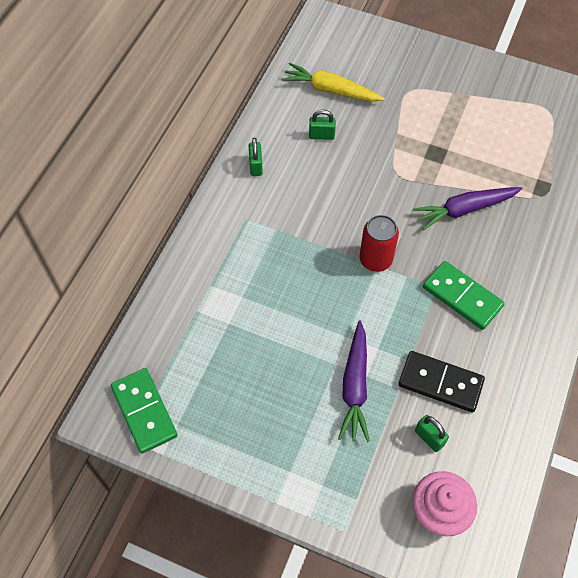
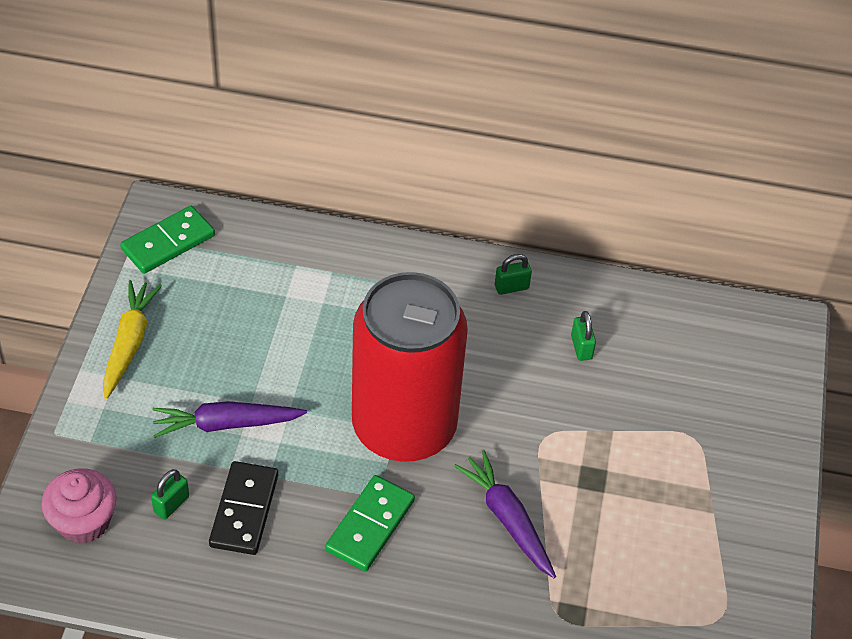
camera: 75 degrees right, 10 degrees down
yellow carrot [281,63,385,102] -> yellow carrot moved to [103,280,162,399]
red can [359,215,399,272] -> red can [352,272,468,462], size x2.44

